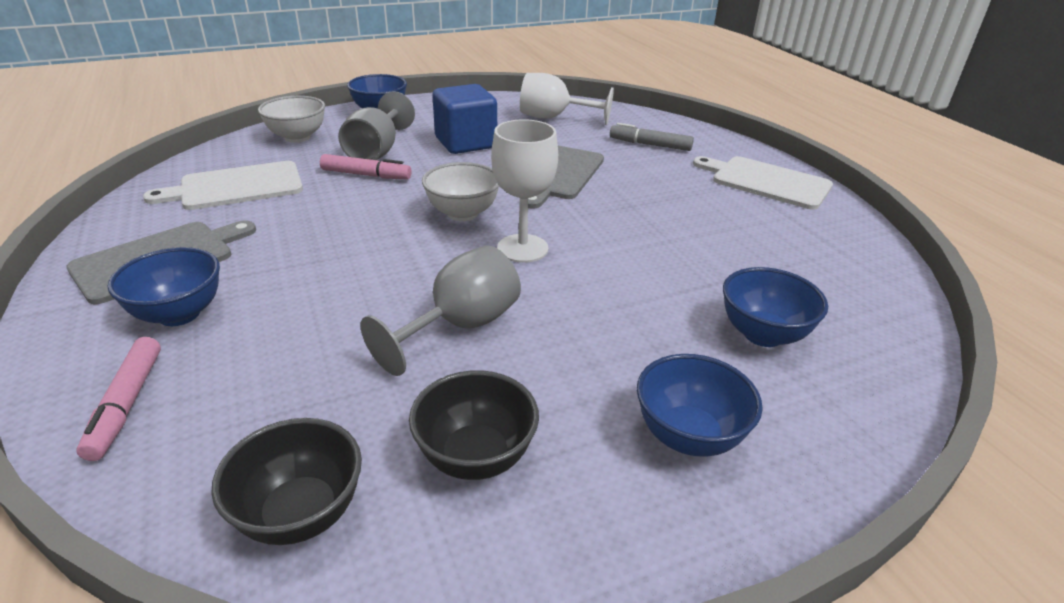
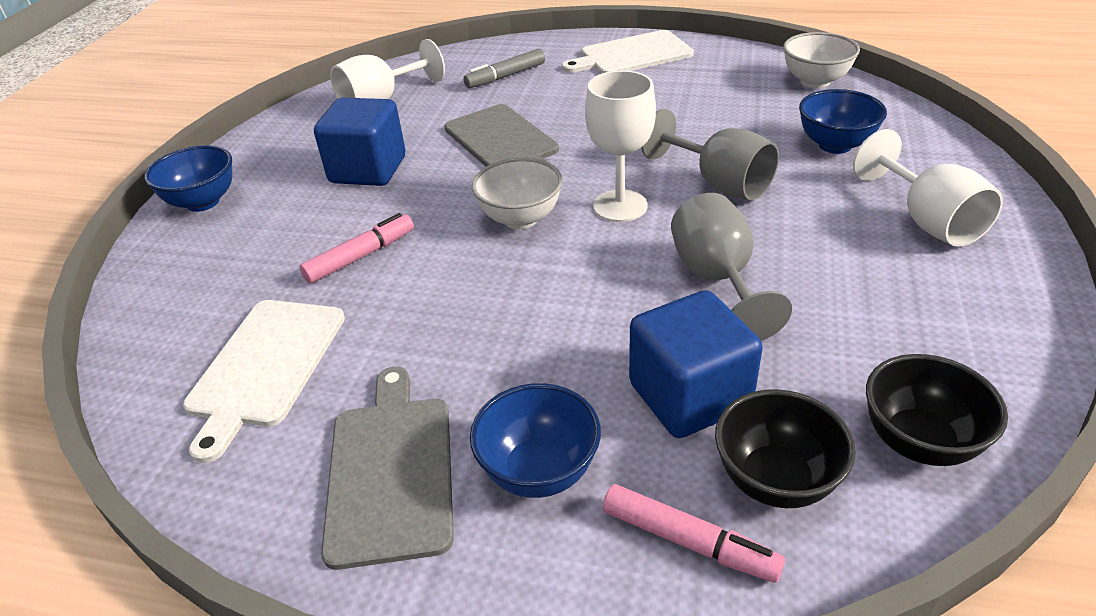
camera: 50 degrees left, 5 degrees up
white bowl [258,96,325,143] -> white bowl moved to [783,32,860,88]
grey goblet [338,91,415,160] -> grey goblet moved to [641,109,779,200]
black bowl [409,370,539,480] -> black bowl moved to [715,389,856,508]
blue bowl [637,354,763,457] -> white goblet [853,129,1003,247]
none -> blue cube [629,290,763,438]

